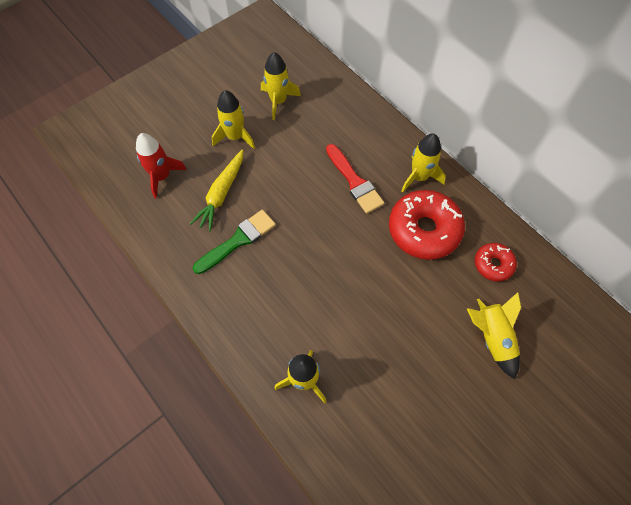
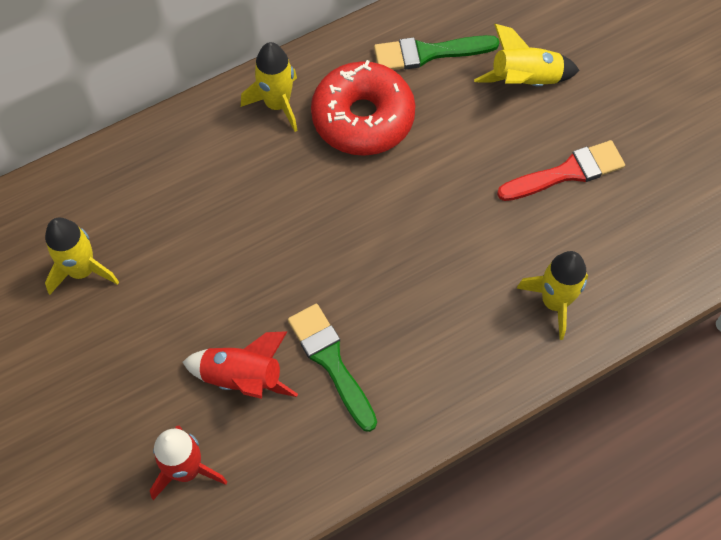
camera: 80 degrees left, 0 degrees up
yellow carrot [190,149,243,231] -> red rocket [183,331,298,399]
yellow rocket [212,90,255,149] -> none
red brush [326,144,384,214] -> red brush moved to [497,140,625,201]
red donut [475,243,517,282] -> green brush [374,35,499,70]

